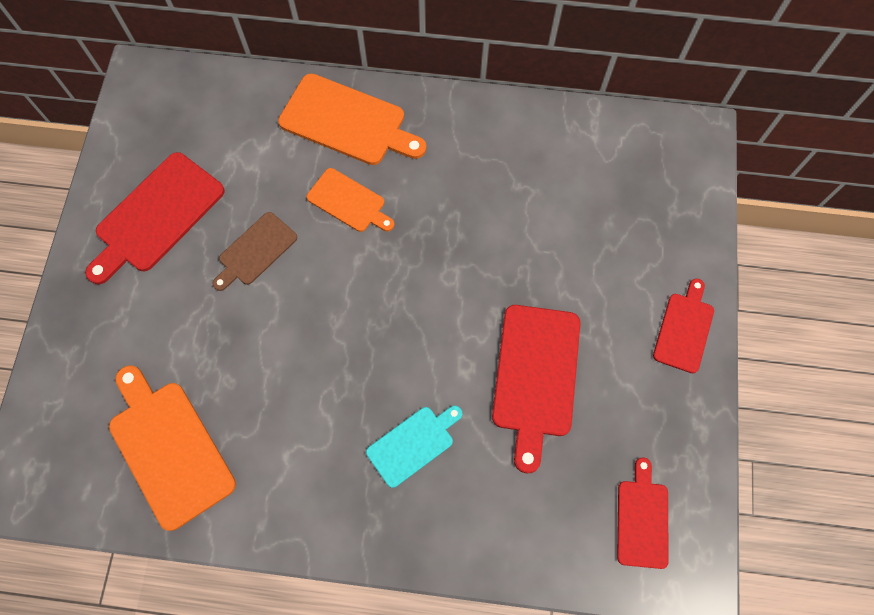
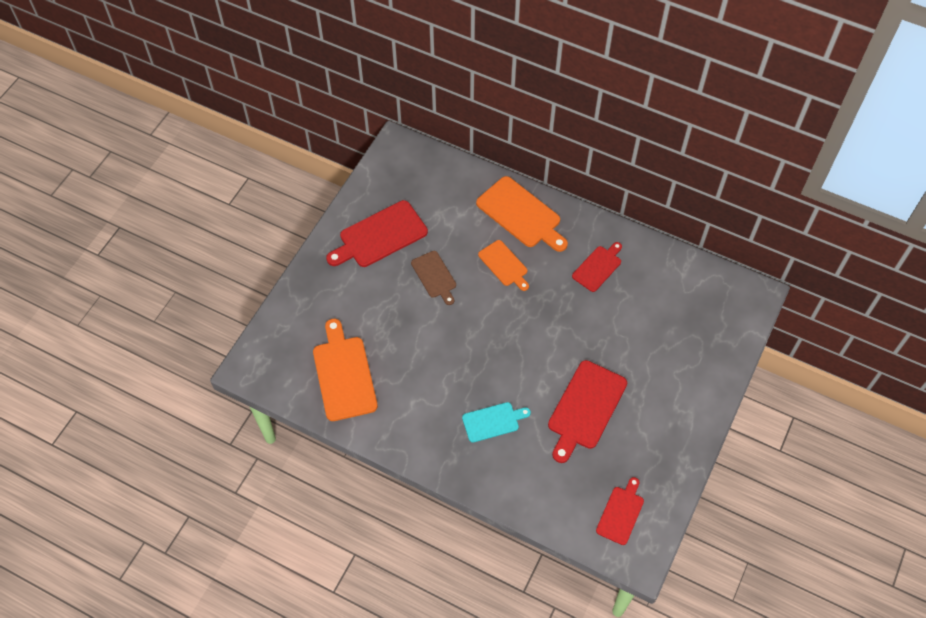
camera: 20 degrees right, 10 degrees down
brown cutting board [213,212,297,291] -> brown cutting board turned 90 degrees counterclockwise [411,251,456,305]
red cutting board [653,279,714,373] -> red cutting board moved to [572,242,622,292]

